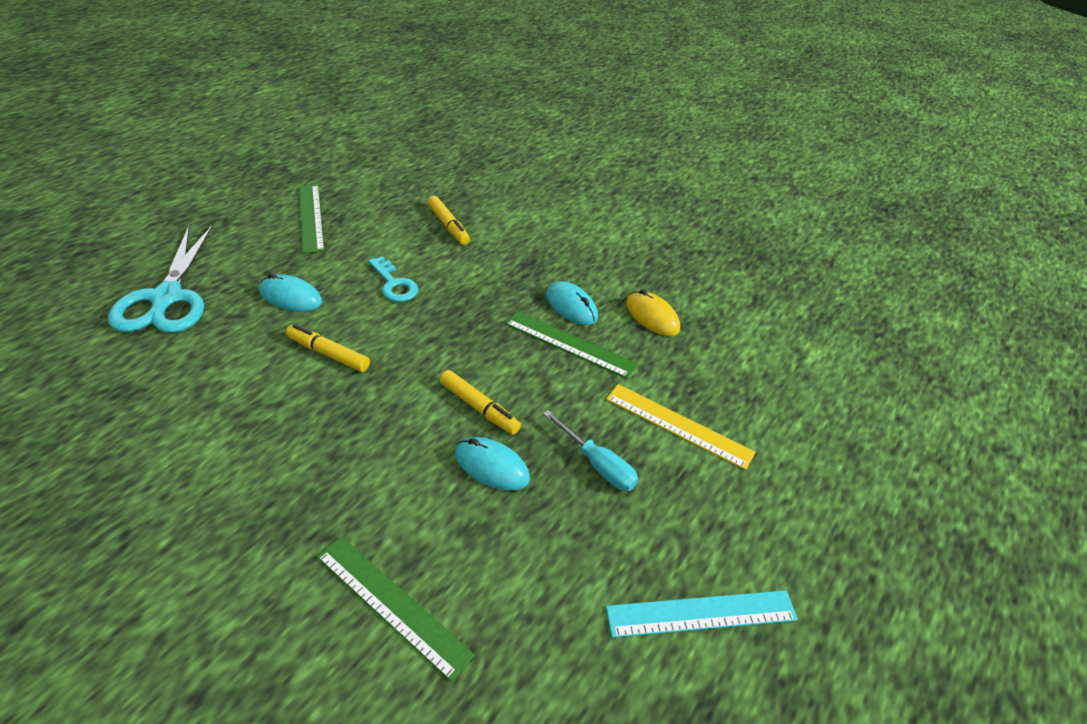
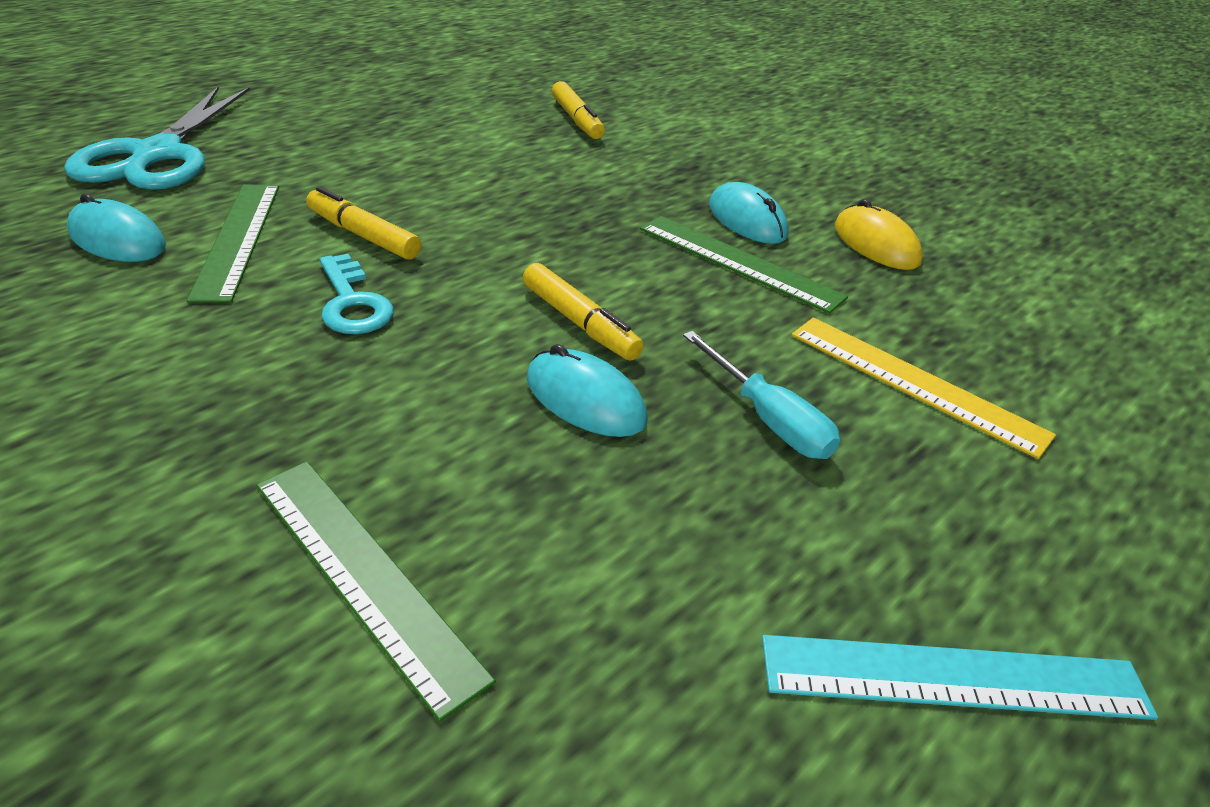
camera: 10 degrees right, 5 degrees down
turquoise mouse [260,273,322,311] -> turquoise mouse moved to [67,194,166,262]
green ruler [299,185,325,254] -> green ruler moved to [187,185,279,303]
turquoise key [368,256,418,302] -> turquoise key moved to [319,254,394,334]

